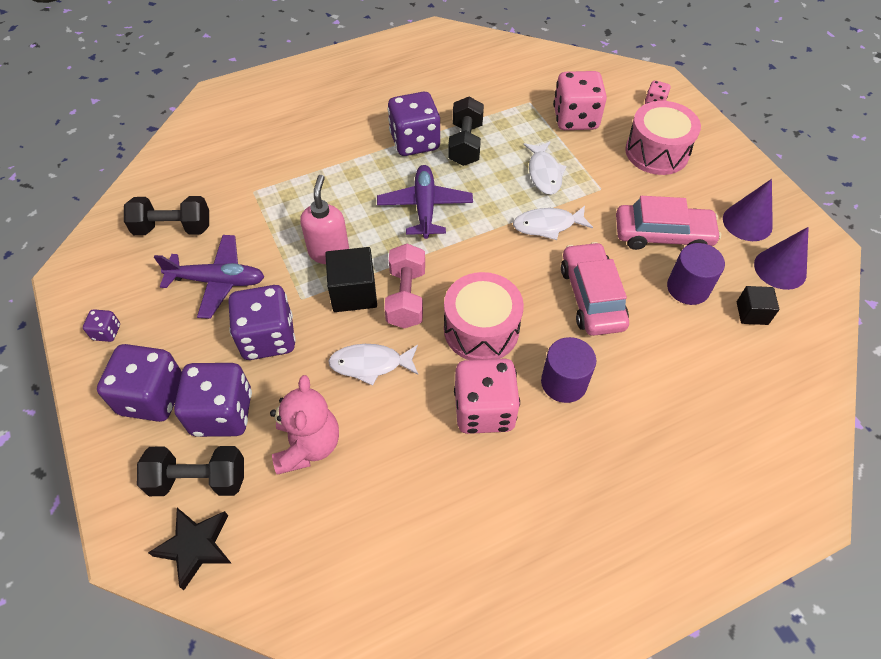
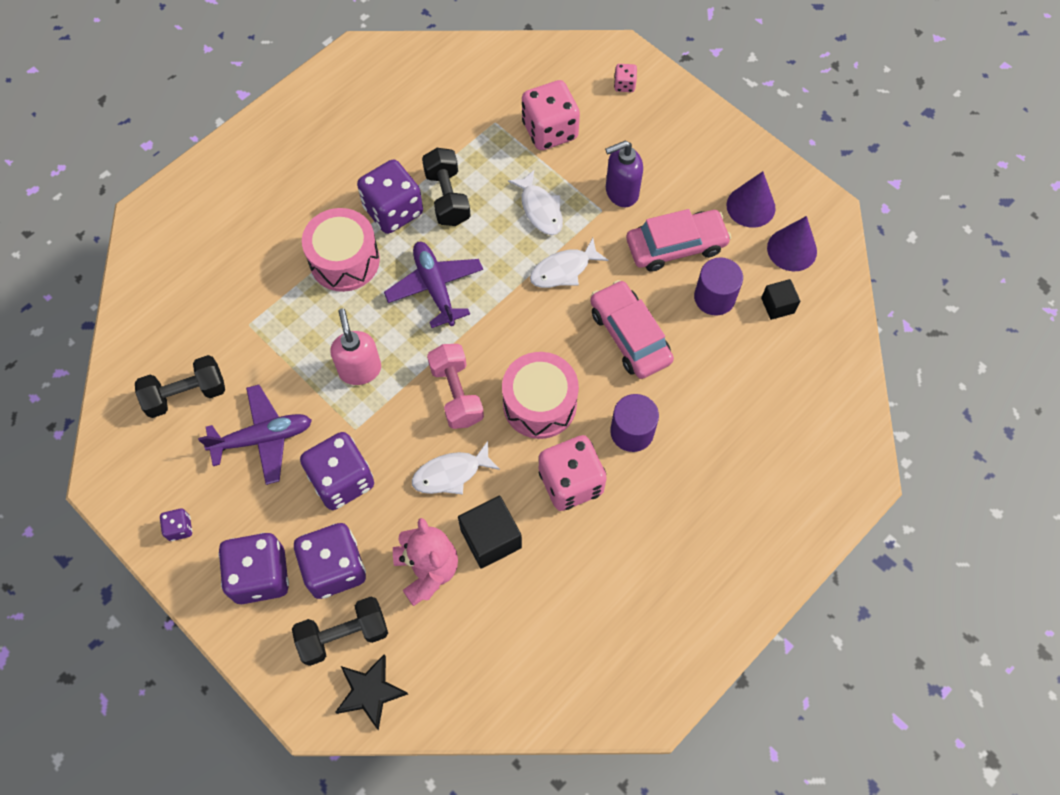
camera: 20 degrees left, 10 degrees up
black cube [325,247,377,312] -> black cube moved to [458,496,522,569]
pink drum [625,101,701,175] -> pink drum moved to [302,208,380,292]
none -> purple soap dispenser [605,141,643,207]

